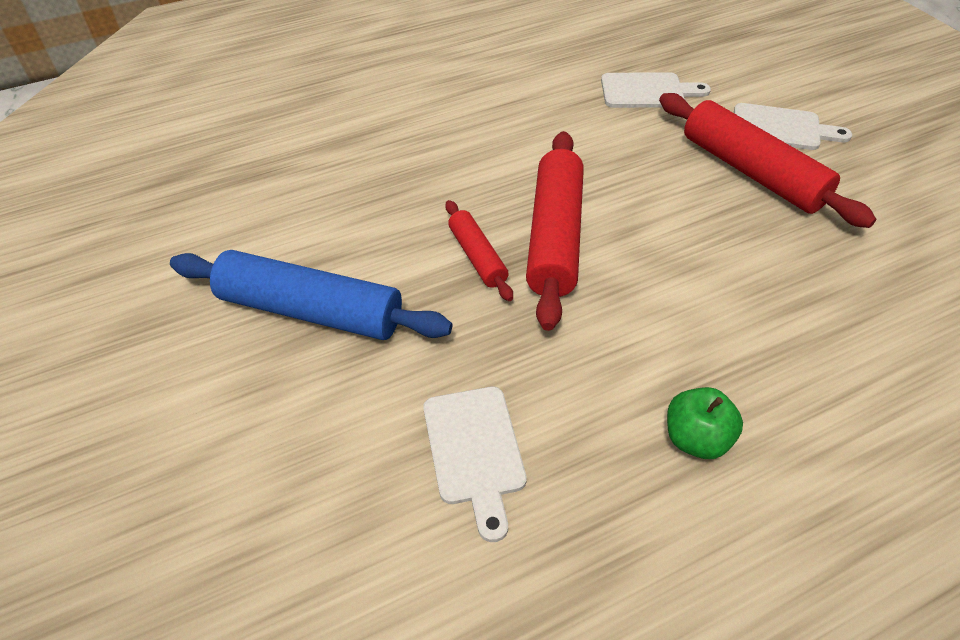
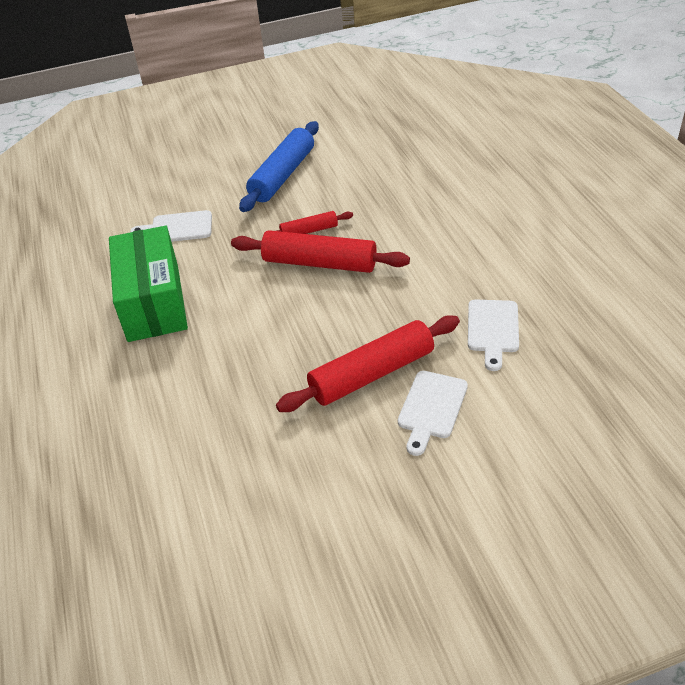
camera: 100 degrees right, 5 degrees down
green apple [667,387,743,459] -> green box [109,226,188,342]

